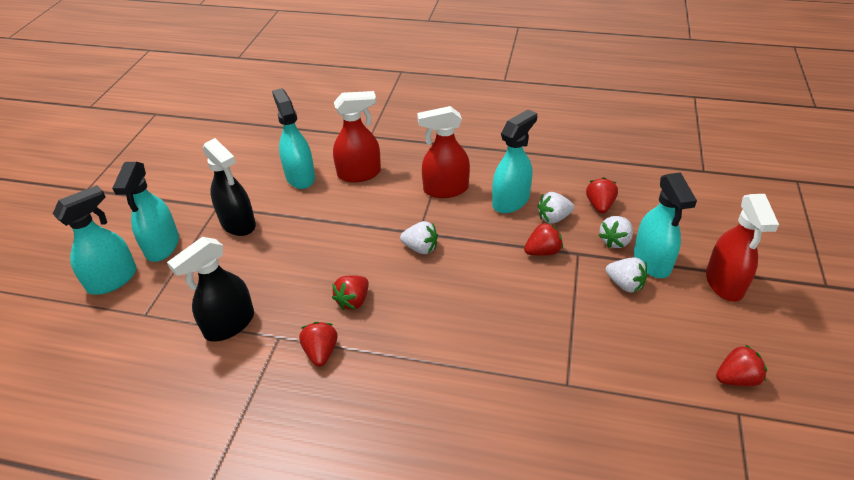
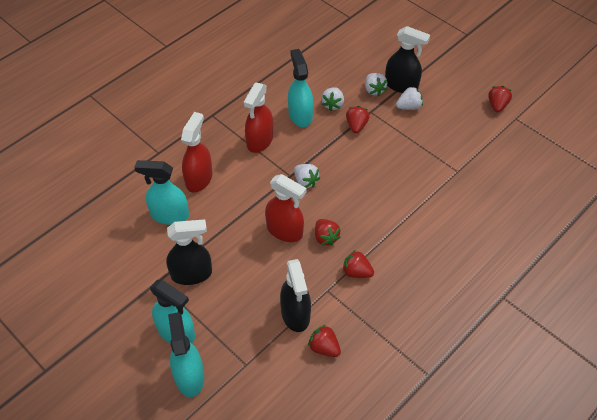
camera: 60 degrees left, 10 degrees up
white strawberry [400,221,438,254] -> white strawberry turned 90 degrees clockwise [294,164,320,188]
red strawberry [586,177,618,213] -> red strawberry moved to [308,325,341,357]
turquoise spray bottle [634,172,697,278] -> black spray bottle [385,26,430,93]
red spray bottle [706,194,779,302] -> red spray bottle moved to [265,174,307,242]

